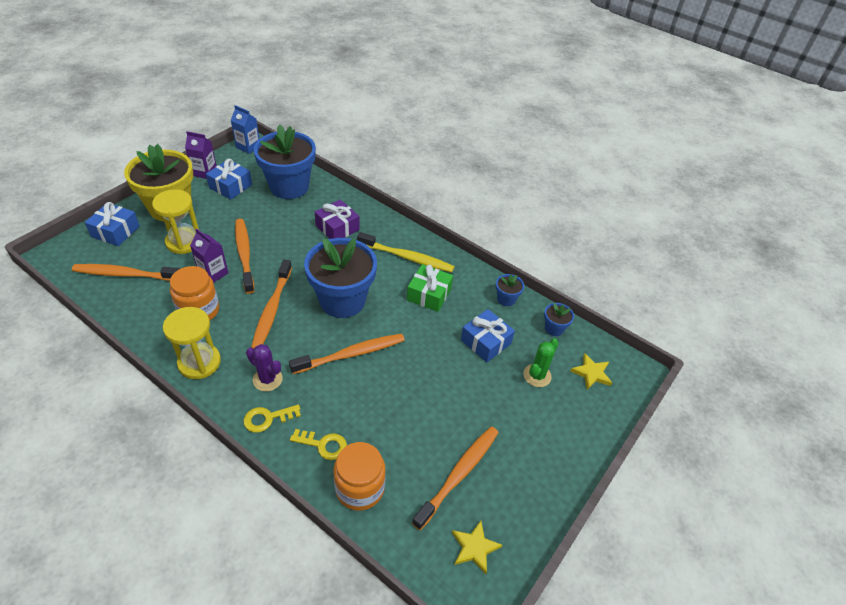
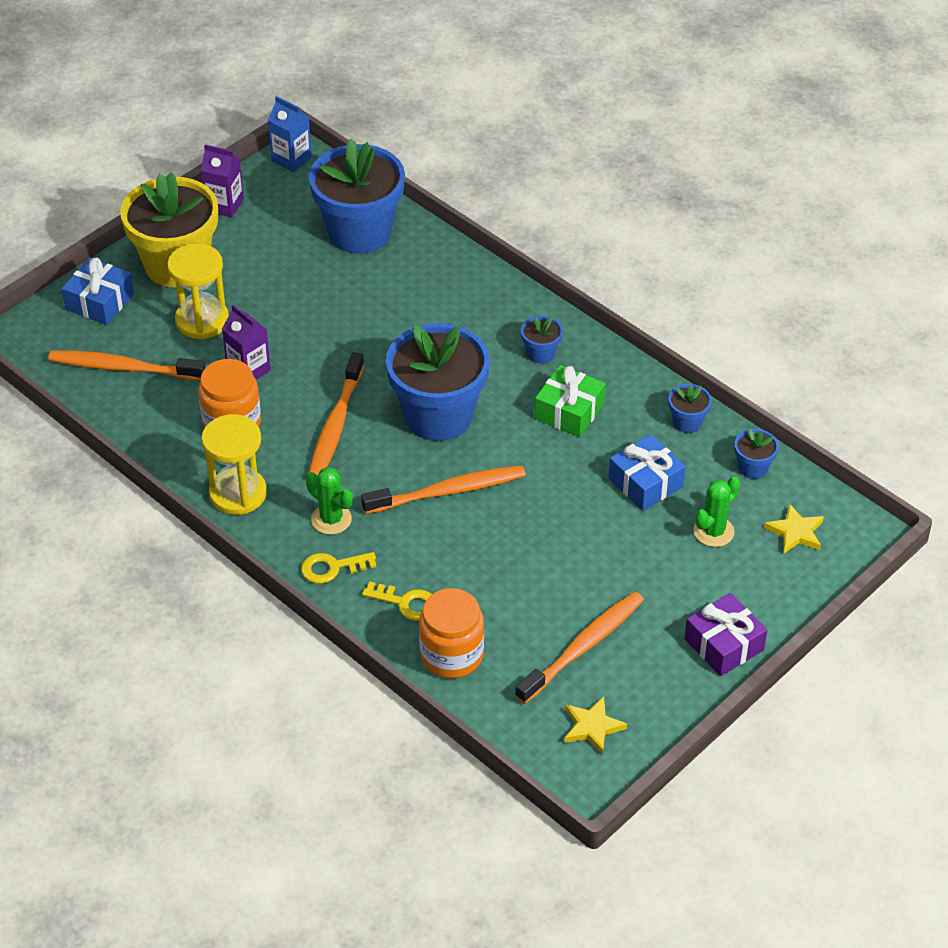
camera: 10 degrees right, 0 degrees up
blue gift [206,159,252,200] -> none
orange toothbrush [235,219,254,294] -> none
purple cactus [246,344,283,391] -> green cactus [306,467,353,535]
purple gift [315,200,360,239] -> purple gift moved to [684,593,767,676]
yellow toothbrush [357,232,454,272] -> blue flower pot [521,316,563,364]

